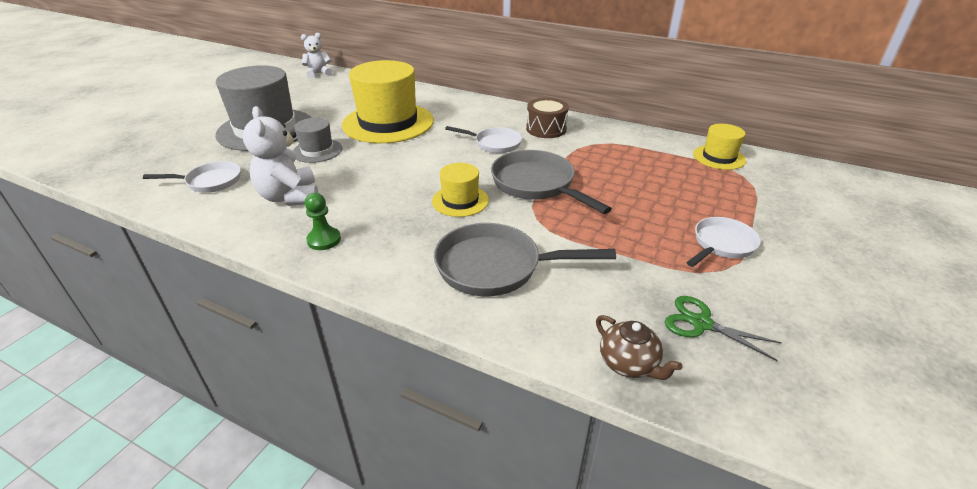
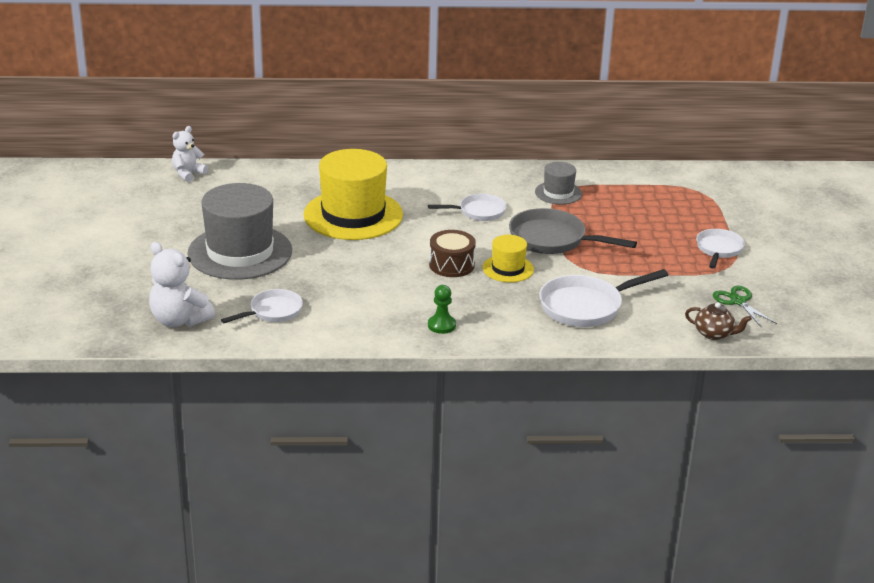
camera: 30 degrees left, 5 degrees down
white teddy bear [243,106,318,206] -> white teddy bear moved to [149,242,215,327]
grey hat [293,118,342,163] -> grey hat moved to [535,162,582,205]
grey pan [434,223,616,296] -> white pan [539,269,668,327]
brown drum [526,98,569,138] -> brown drum moved to [429,230,476,277]
green scissors [665,296,782,361] -> green scissors turned 60 degrees clockwise [713,286,777,327]
yellow hat [693,124,746,170] -> none

